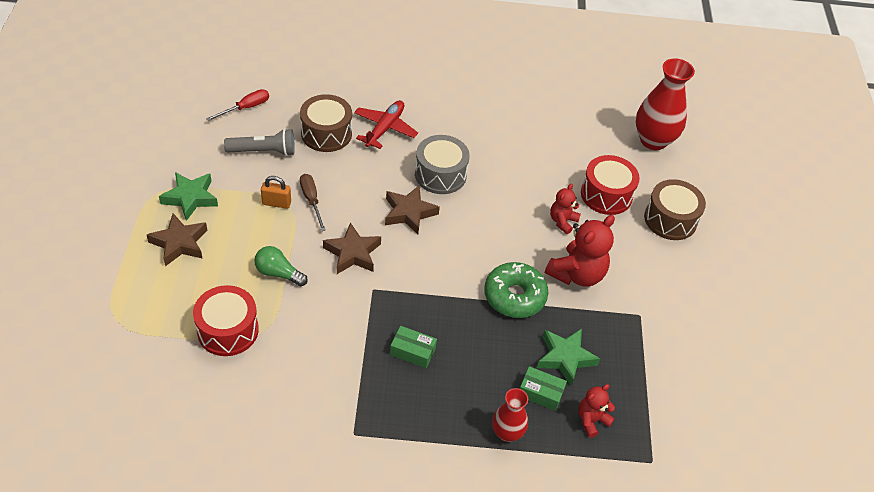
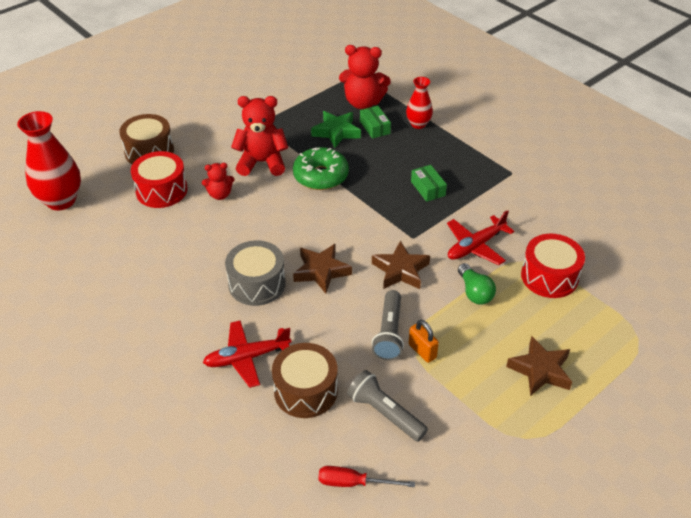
camera: 130 degrees left, 5 degrees down
green star [159,172,218,221] -> none
brown screwdriver [300,174,326,231] -> grey flashlight [371,290,404,361]
red teddy bear [578,384,615,438] -> red teddy bear [339,45,391,109], size x1.79
none -> red plane [447,210,514,265]

